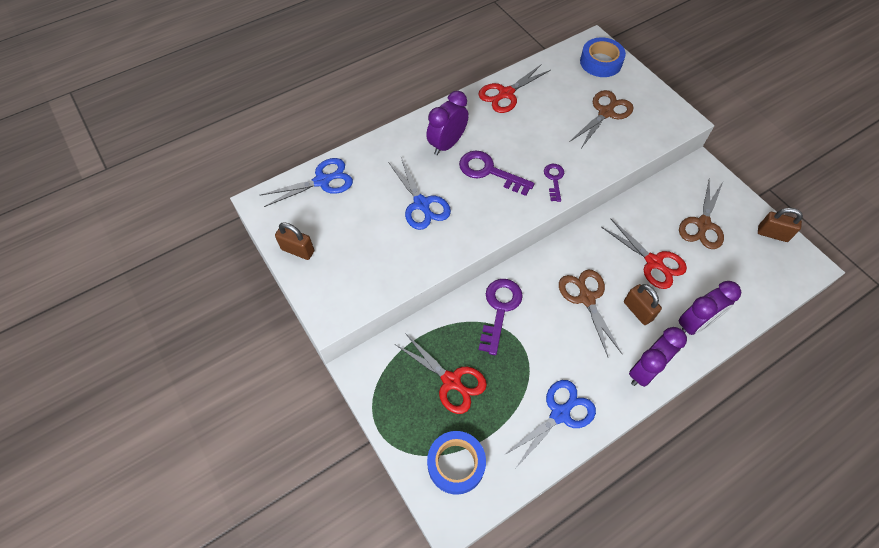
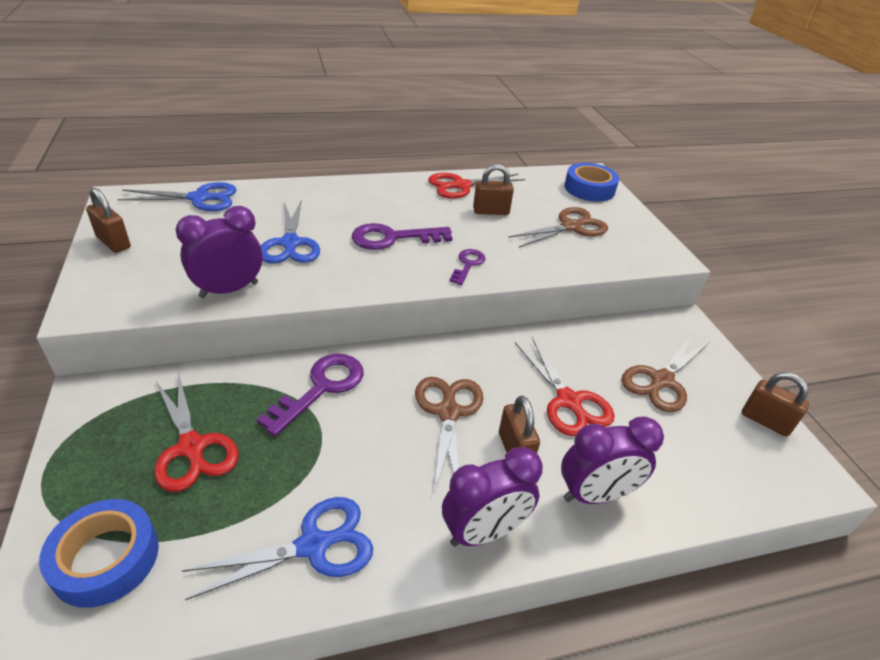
camera: 15 degrees right, 20 degrees down
purple clock [426,91,469,155] -> purple clock moved to [175,206,263,298]
purple key [459,151,534,196] -> purple key turned 60 degrees counterclockwise [352,223,453,250]
none -> brown padlock [473,164,514,215]

